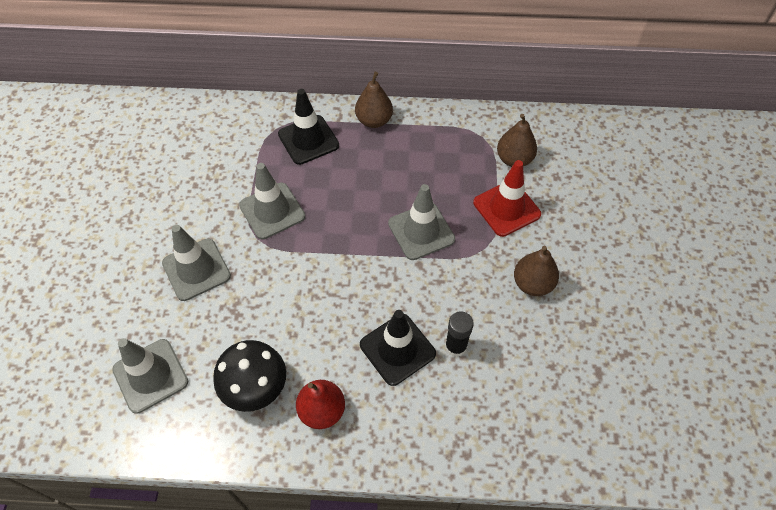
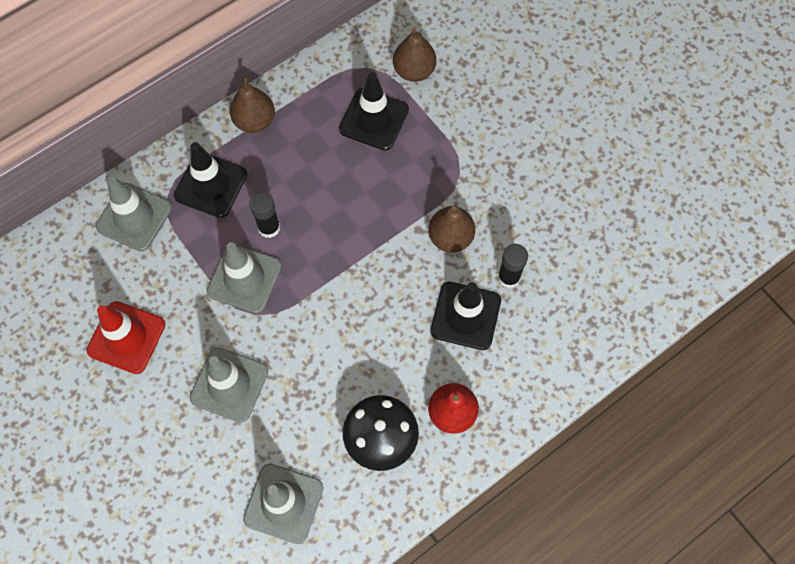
camera: 40 degrees left, 10 degrees up
grey traffic cone [388,184,455,260] -> grey traffic cone moved to [96,177,172,251]
red traffic cone [473,160,541,237] -> red traffic cone moved to [87,301,165,374]
brown pear [514,246,559,296] -> brown pear moved to [428,205,475,253]
none -> black glue stick [249,192,280,238]
none -> black traffic cone [339,72,409,151]

